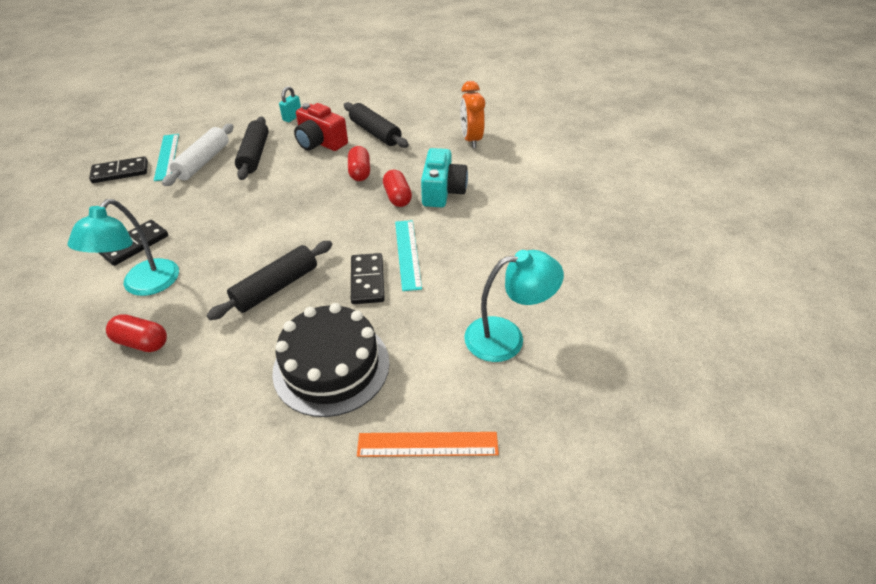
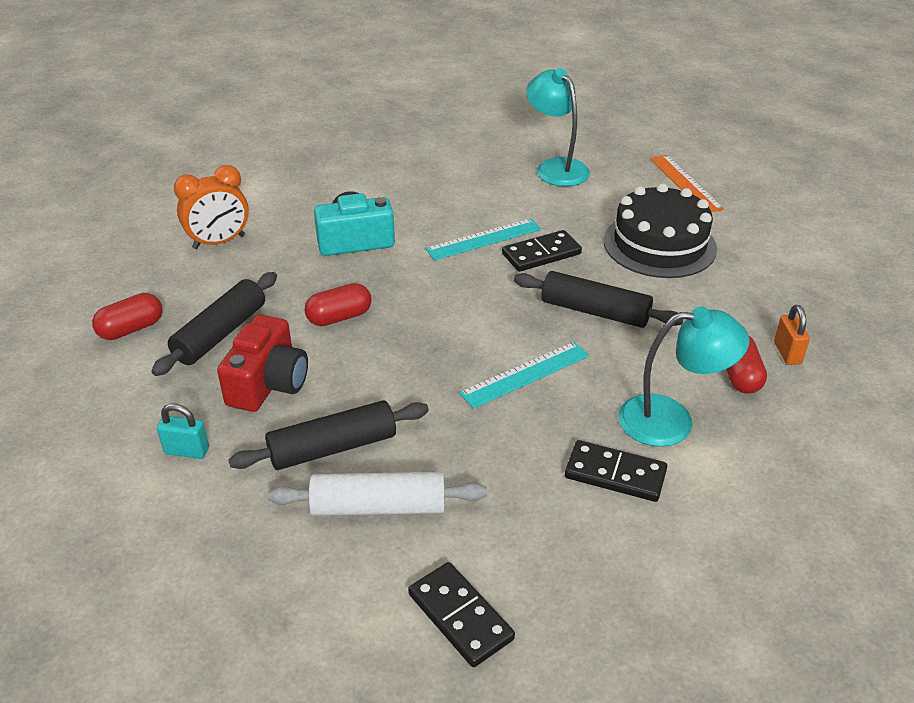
camera: 110 degrees left, 5 degrees down
turquoise ruler [154,134,179,181] -> turquoise ruler moved to [459,342,590,409]
red capsule [383,170,412,207] -> red capsule moved to [92,293,162,340]
none -> orange padlock [774,305,810,365]

